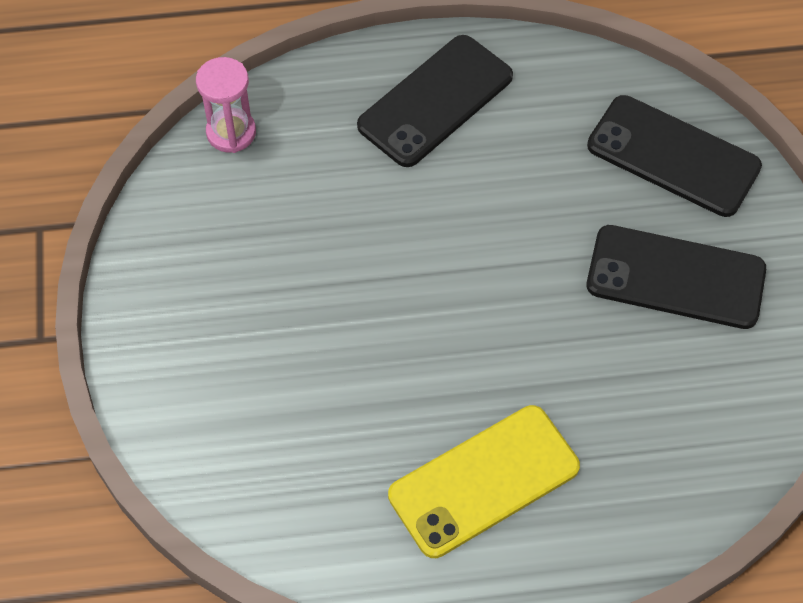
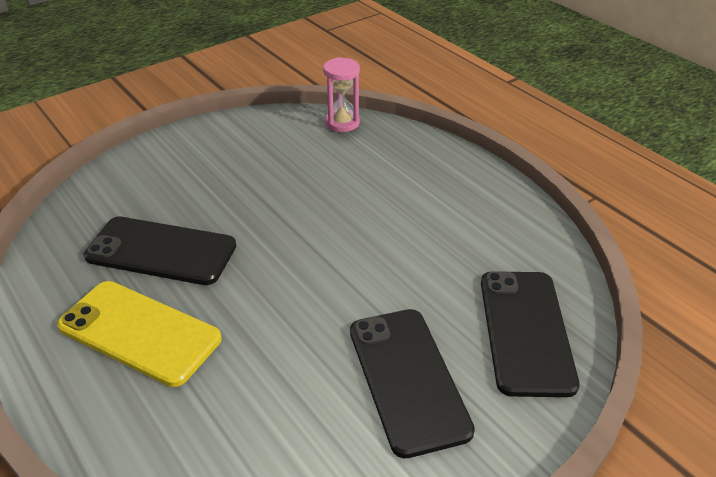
camera: 60 degrees right, 20 degrees down
black phone [357,35,513,167] -> black phone moved to [84,216,236,285]

